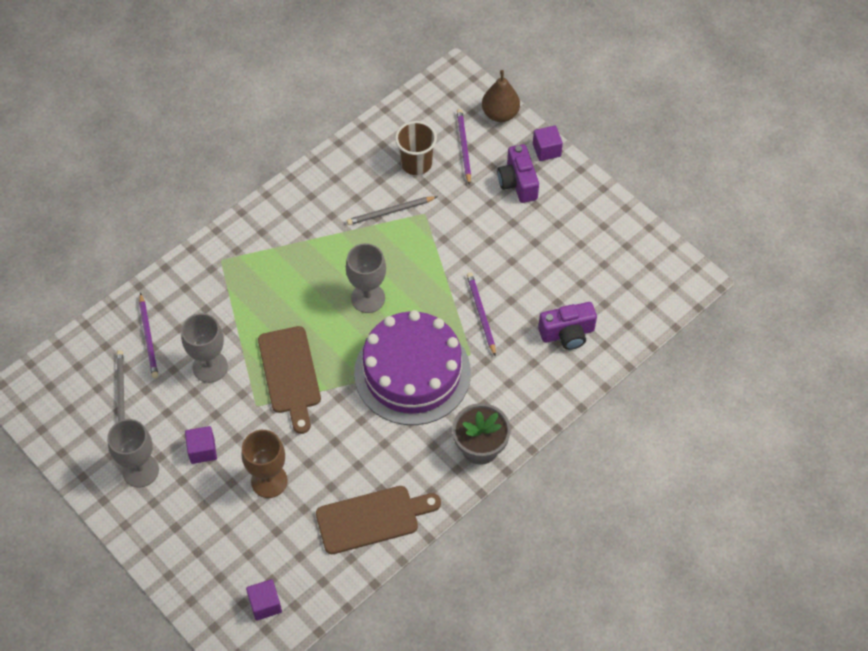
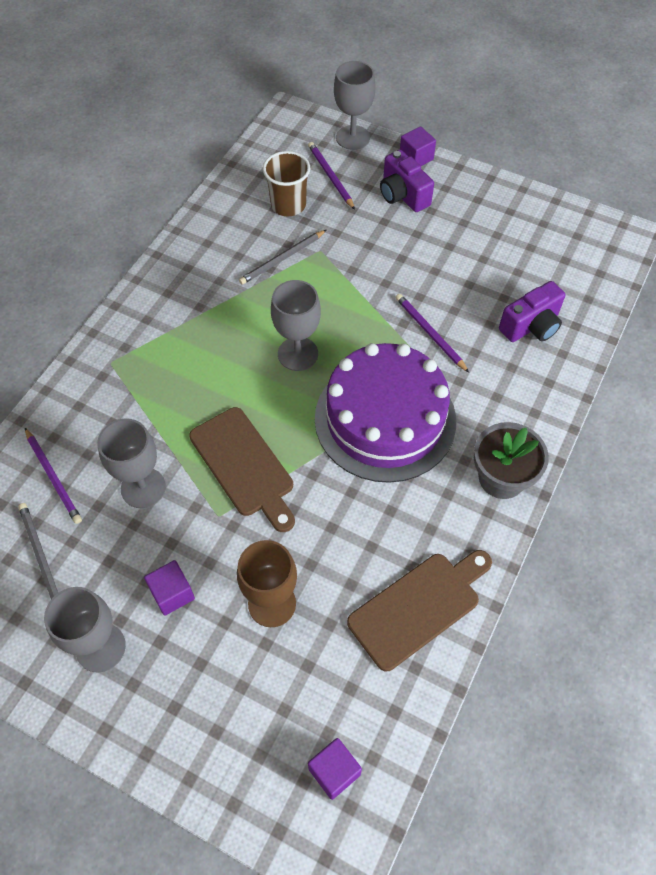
camera: 20 degrees left, 0 degrees up
brown pear [482,70,520,122] -> grey goblet [334,61,375,150]

